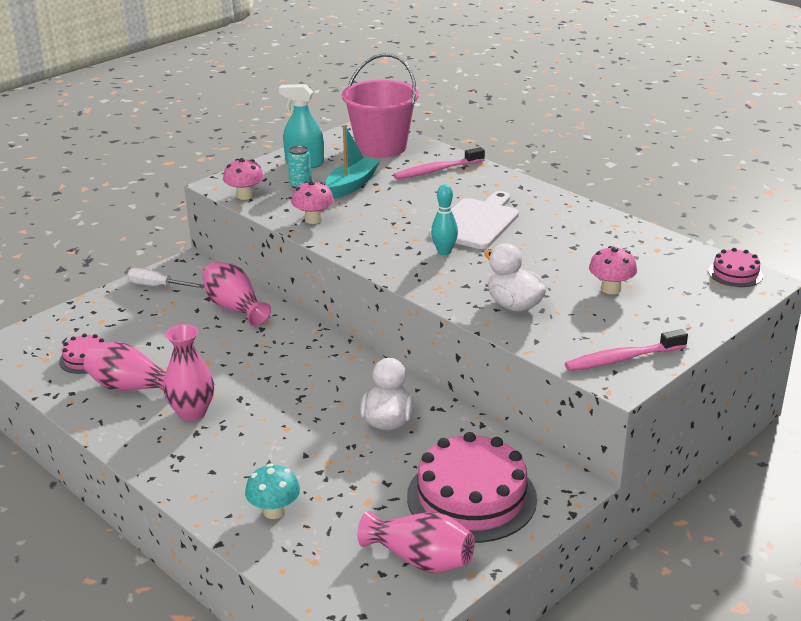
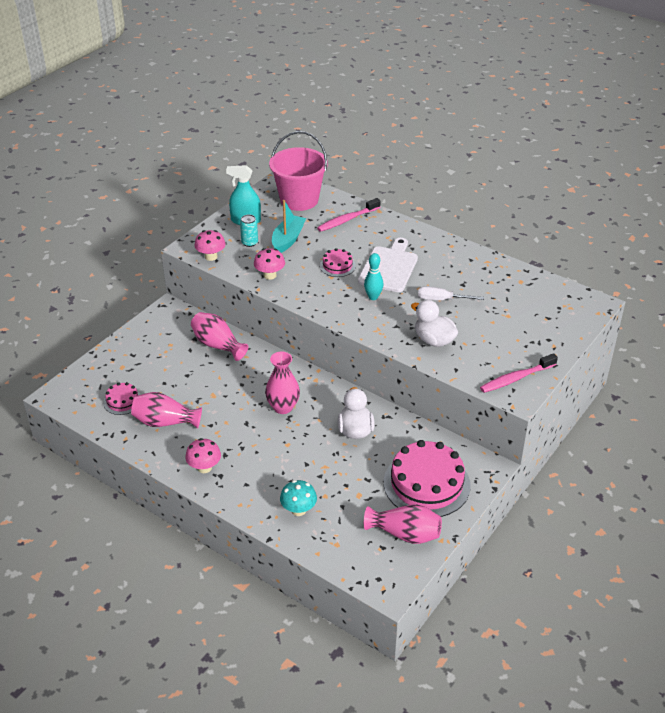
camera: 10 degrees left, 10 degrees up
white screwdriver [127,268,204,288] -> white screwdriver moved to [418,286,484,300]
pink vase [163,324,214,421] -> pink vase moved to [265,352,300,414]
pink mushroom [589,246,637,294] -> pink mushroom moved to [185,438,221,473]
pink cake [708,248,763,287] -> pink cake moved to [320,248,356,277]

